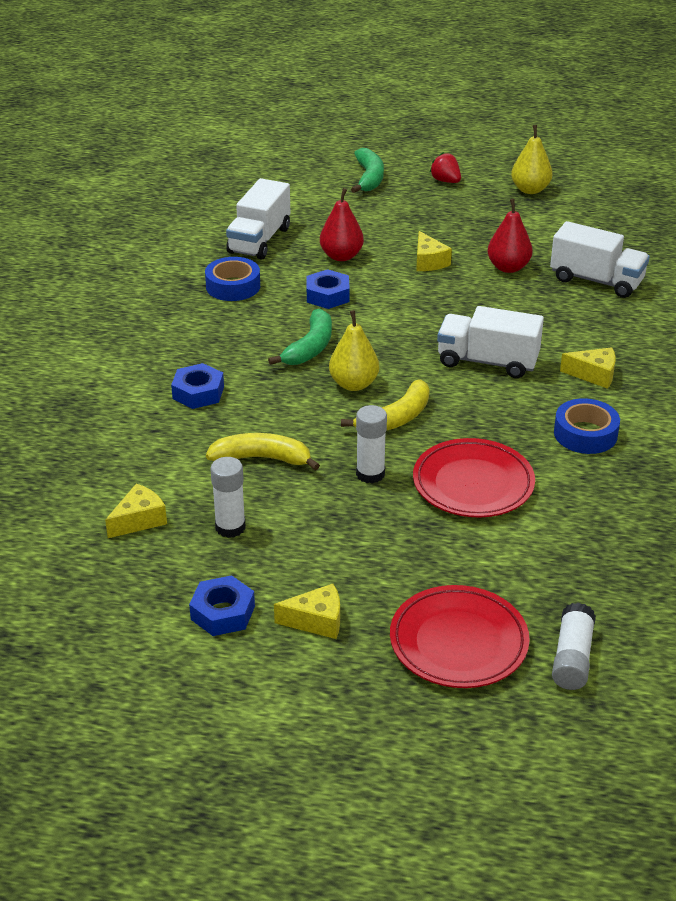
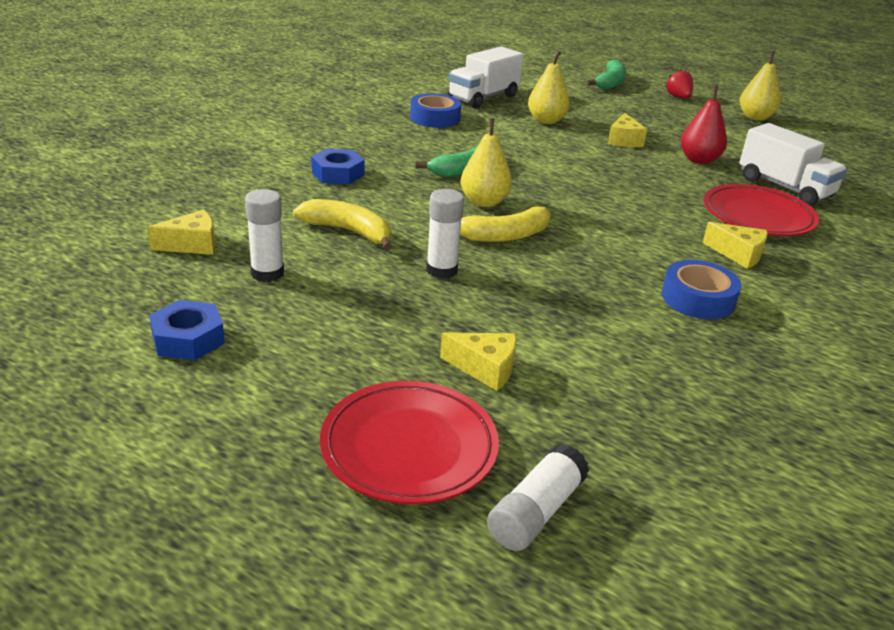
camera: 20 degrees right, 5 degrees down
yellow cheese [274,584,340,639] -> yellow cheese moved to [440,332,517,391]
blue nut [306,269,350,309] -> none
red pear [320,188,364,261] -> yellow pear [528,51,570,124]
red plate [413,438,535,517] -> red plate moved to [703,184,819,236]
white truck [437,306,544,378] -> none

